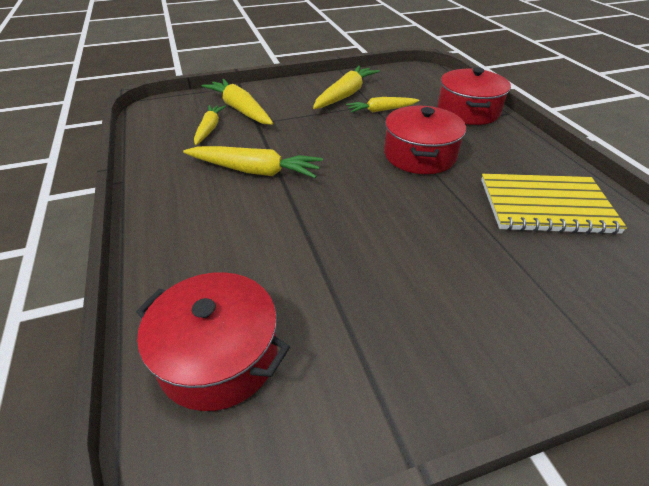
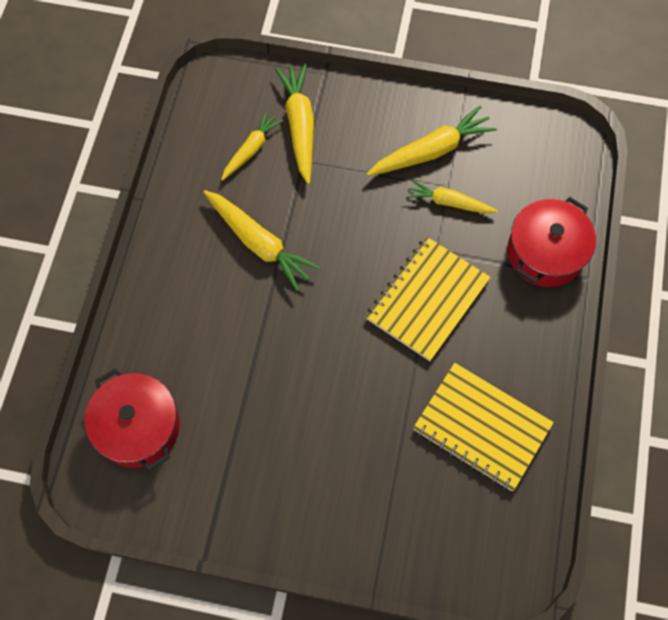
camera: 30 degrees right, 25 degrees up
red pot [384,106,466,174] -> yellow notebook [366,237,491,361]

